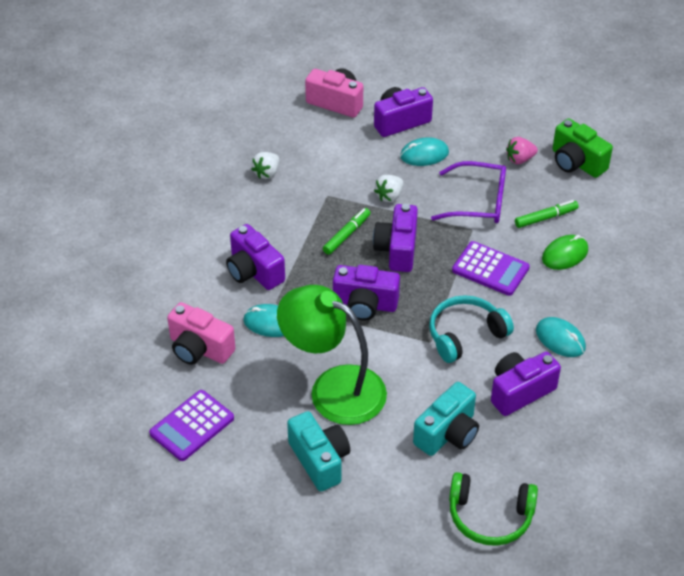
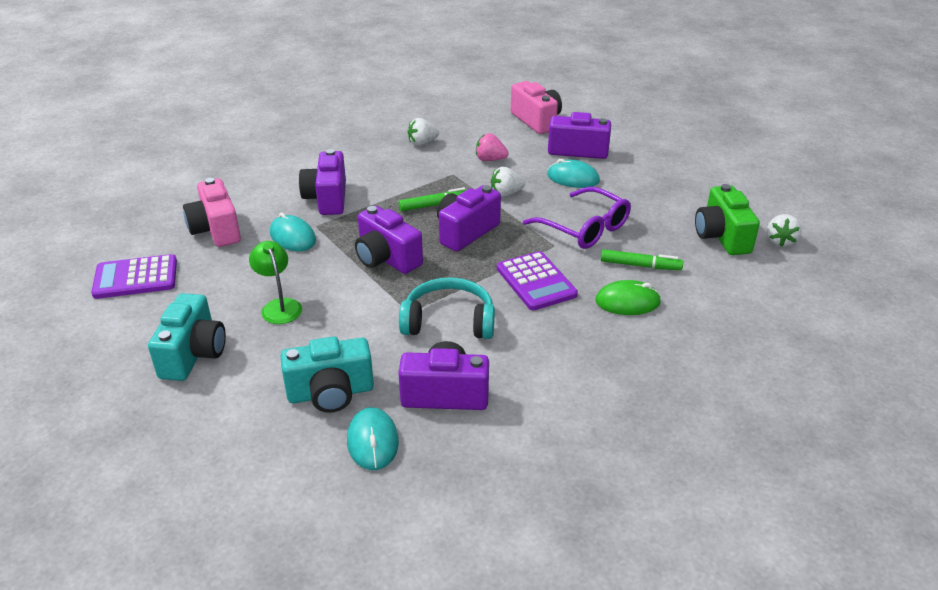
camera: 35 degrees right, 10 degrees down
green lamp [277,285,387,425] -> green lamp [249,241,302,324], size x0.48
green headphones [449,472,538,546] -> none
pink strawberry [506,137,538,164] -> pink strawberry moved to [476,133,509,161]
turquoise mouse [536,317,586,357] -> turquoise mouse moved to [347,407,399,470]
none -> white strawberry [767,214,802,247]

